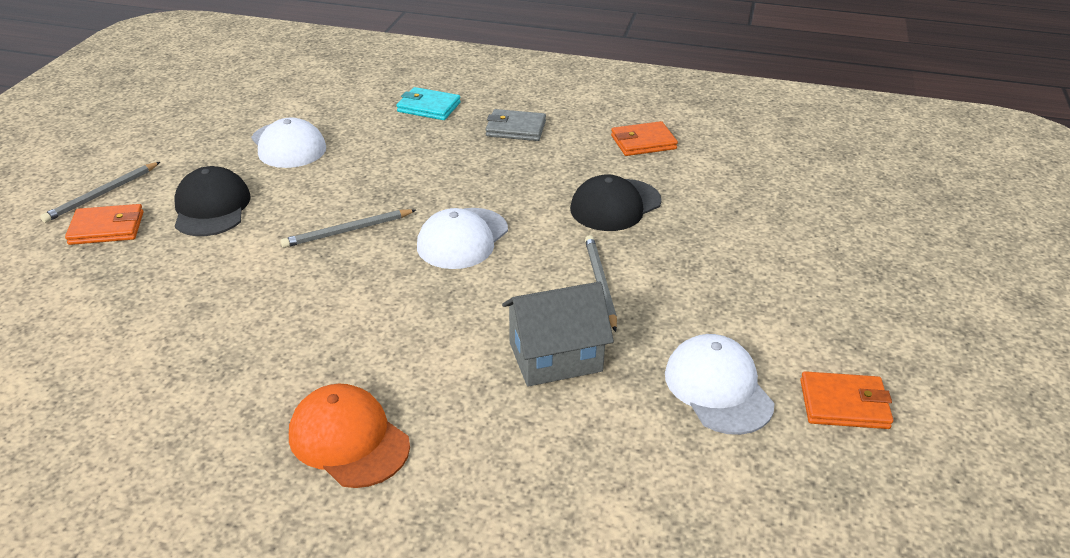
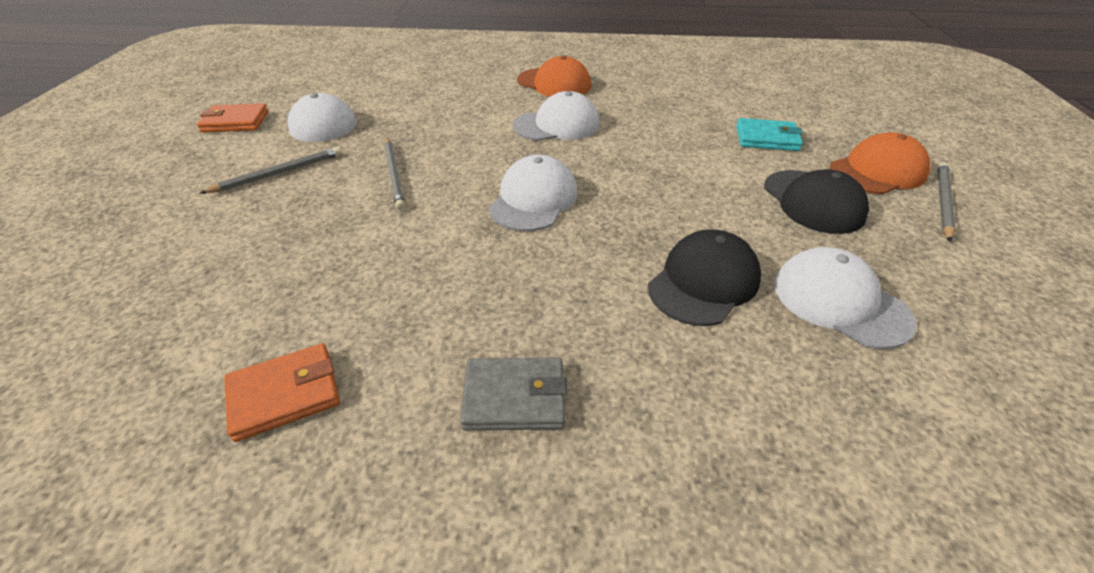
camera: 170 degrees right, 5 degrees up
orange wallet [65,204,144,245] -> orange cap [829,132,930,194]
grey pencil [280,209,416,248] -> grey pencil moved to [200,147,342,193]
turquoise wallet [397,87,461,120] -> turquoise wallet moved to [736,118,803,151]
grey house [502,282,614,387] -> none
black cap [570,174,662,231] -> black cap moved to [648,229,761,326]
none -> white cap [513,91,600,141]

